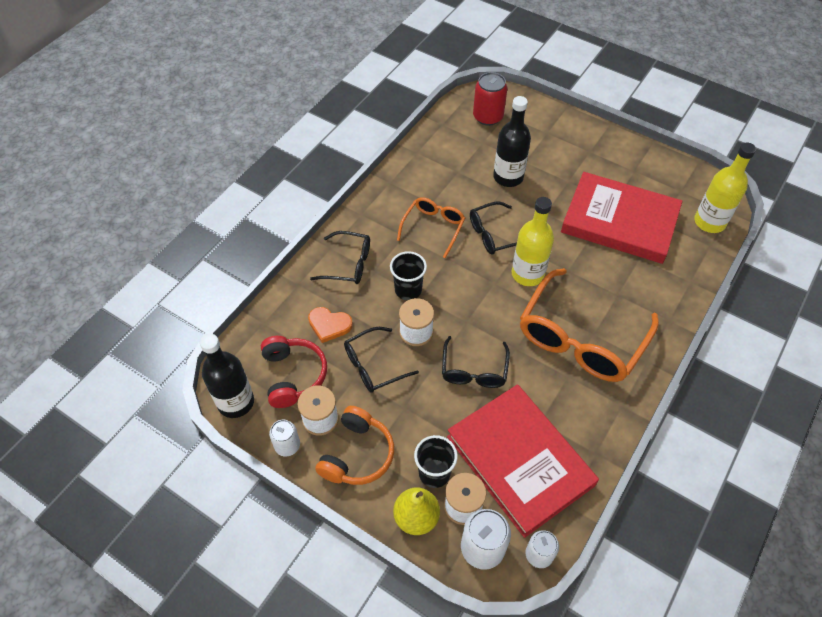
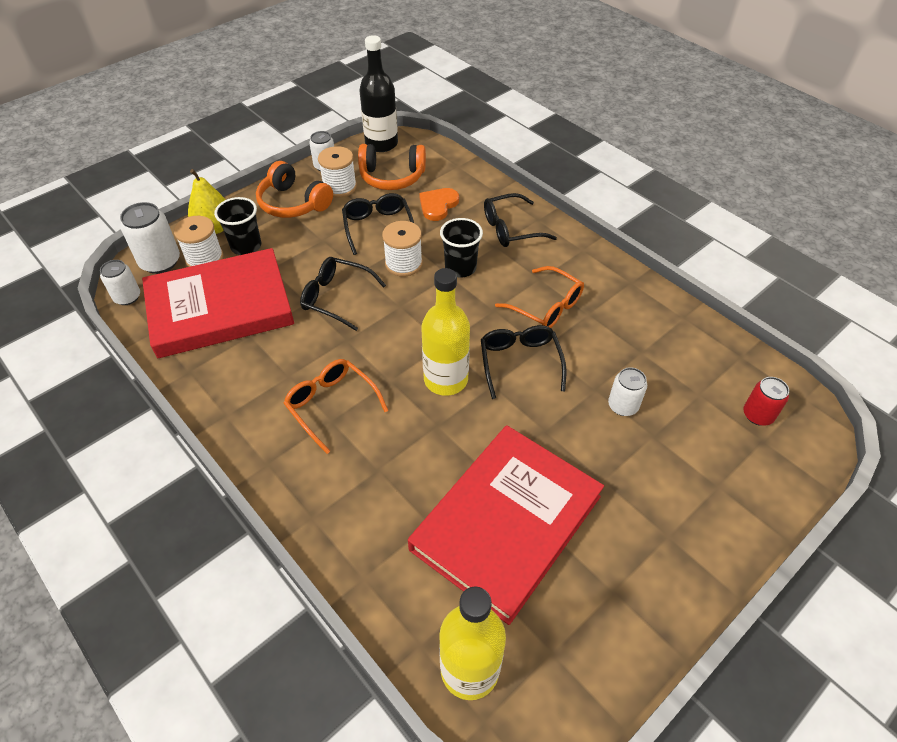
camera: 105 degrees right, 5 degrees down
red headphones [261,336,327,408] -> orange headphones [358,144,426,190]
black glasses [310,231,370,284] -> black glasses turned 45 degrees clockwise [484,193,557,247]
red can [473,72,507,126] -> red can [743,377,789,426], size x0.64
black bottle [493,96,531,187] -> white can [608,367,647,416]
orange glasses [520,268,659,382] -> orange glasses [283,359,388,454], size x0.53

